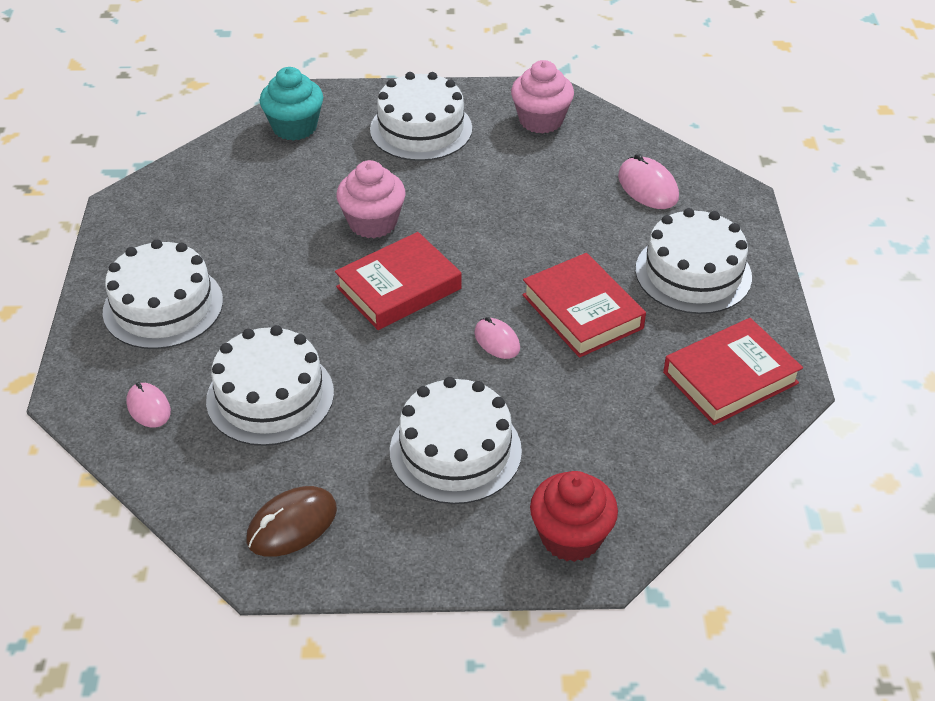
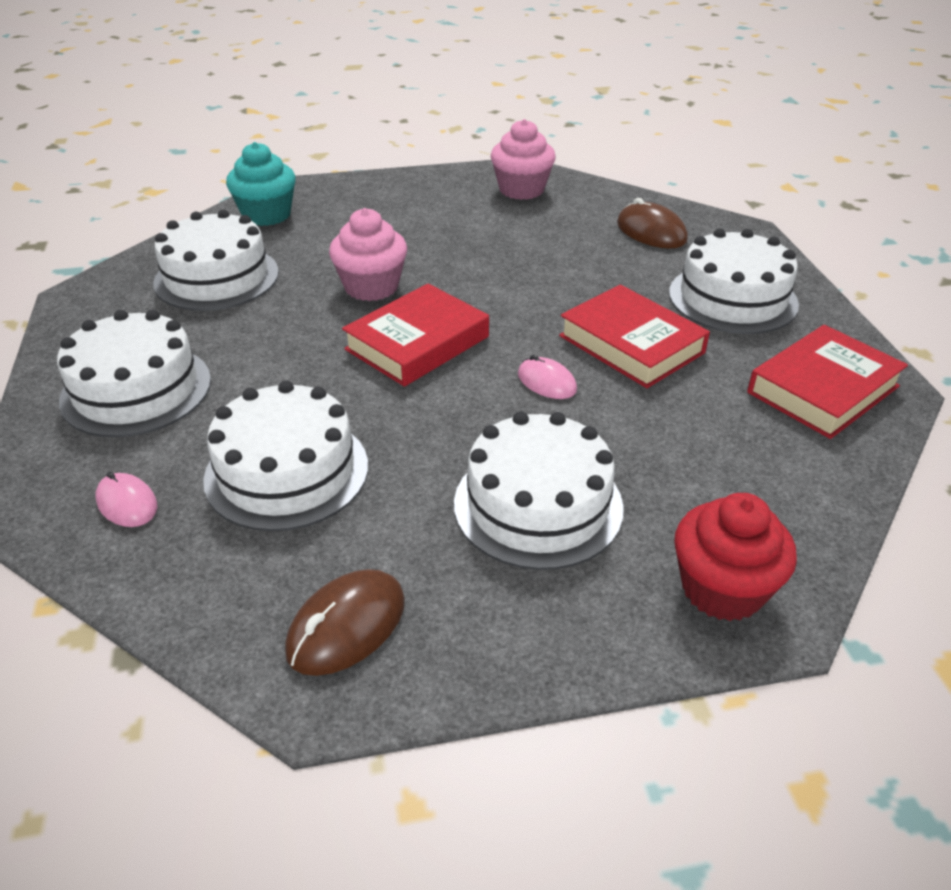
camera: 10 degrees left, 5 degrees down
white cake [370,72,472,161] -> white cake moved to [153,210,279,311]
pink mouse [618,154,679,209] -> brown mouse [617,198,688,248]

